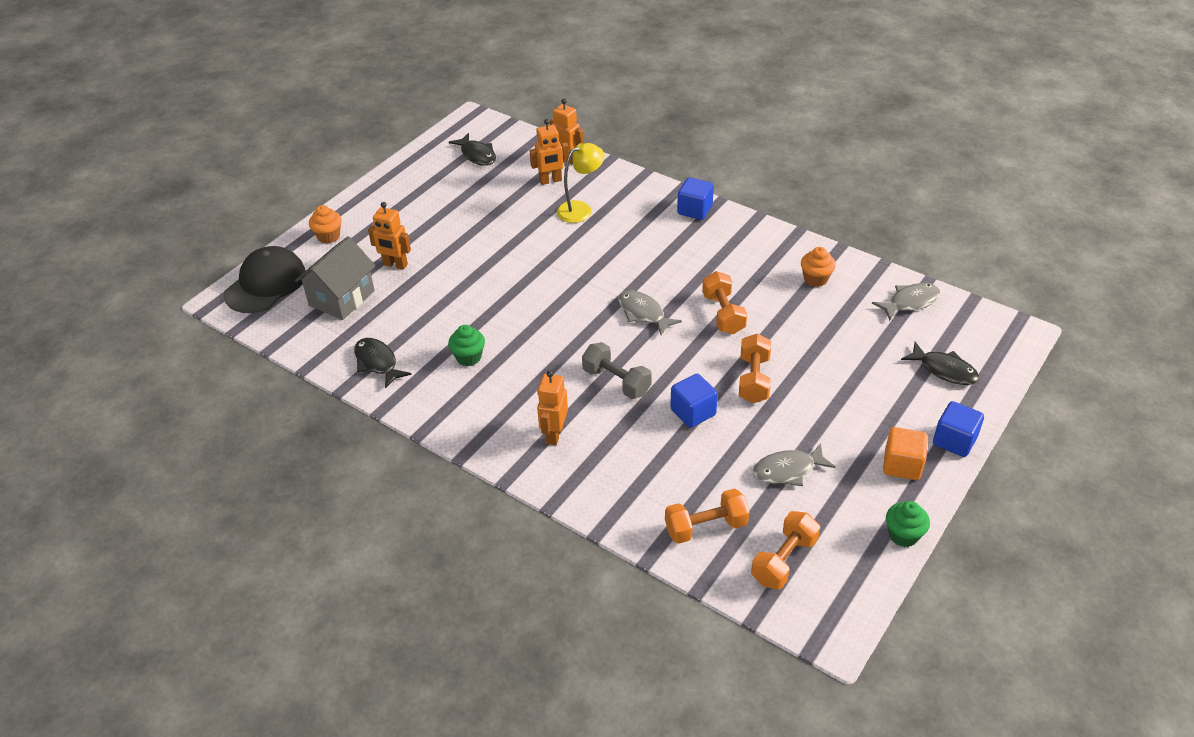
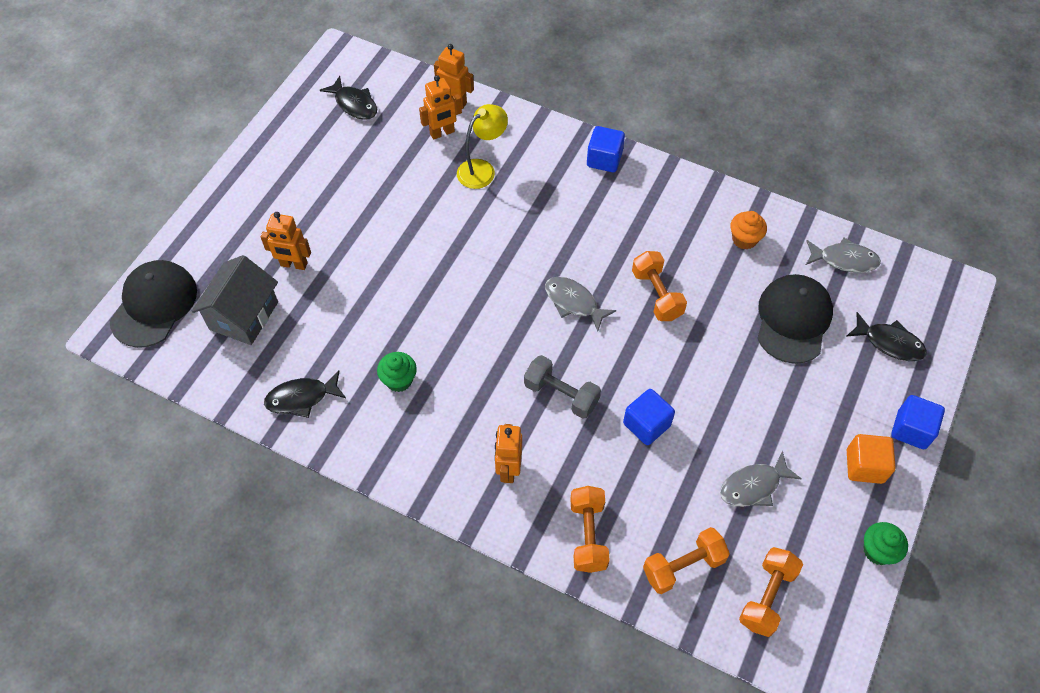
camera: 10 degrees left, 15 degrees up
orange cupcake [309,205,342,244] -> none
black fish [354,338,412,389] -> black fish turned 60 degrees counterclockwise [264,371,346,418]
orange dumbbell [739,334,771,403] -> orange dumbbell moved to [570,486,610,573]
grey fish [872,283,941,321] -> grey fish turned 45 degrees clockwise [806,238,881,273]
none -> black cap [757,274,833,364]

